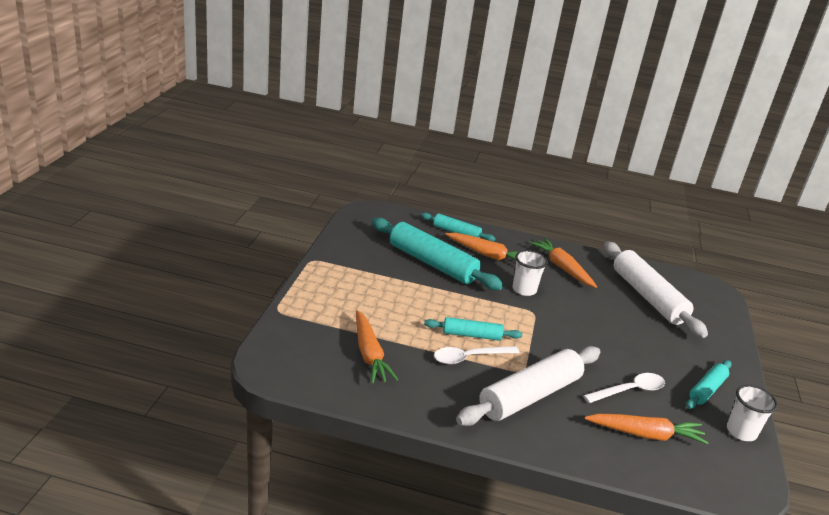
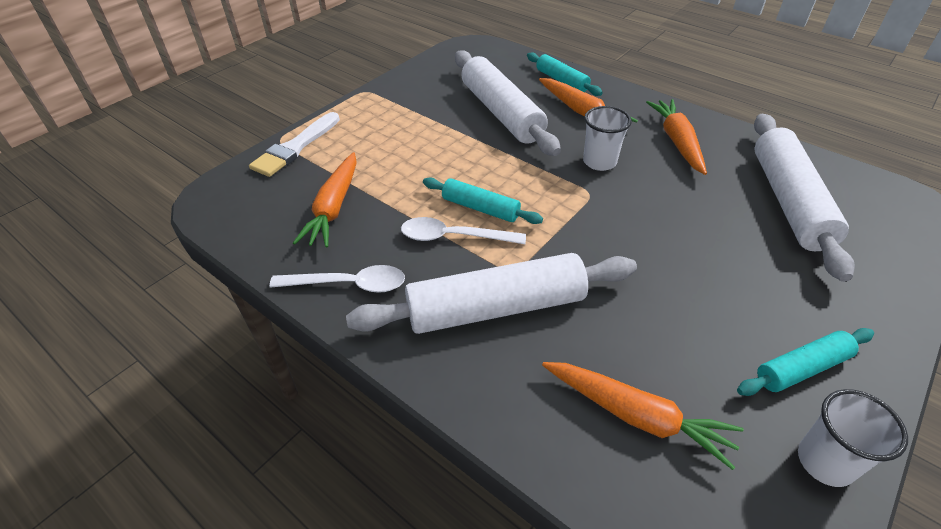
camera: 30 degrees right, 15 degrees up
turquoise rolling pin [372,218,503,290] -> white rolling pin [455,51,561,156]
white spoon [583,373,665,403] -> white spoon moved to [269,265,405,293]
none -> white brush [249,112,340,177]

